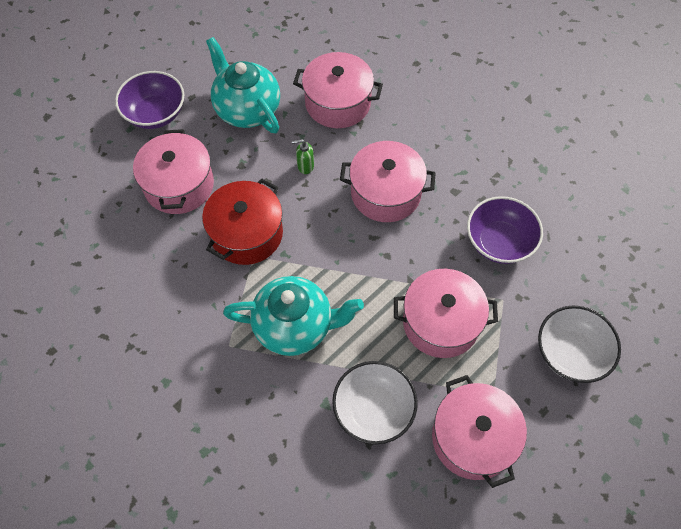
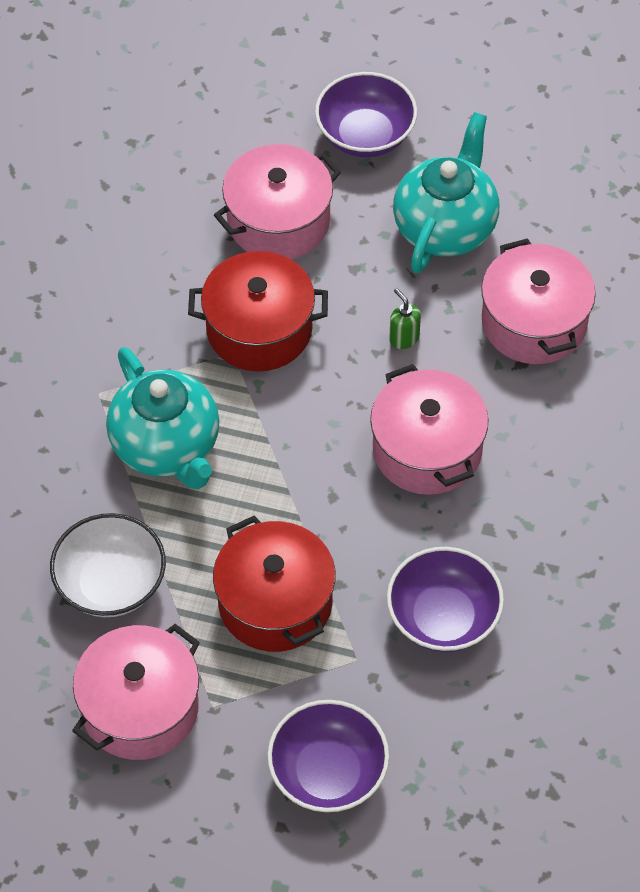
camera: 60 degrees right, 5 degrees down
pink pot [394,269,498,358] -> red pot [213,515,336,652]
white bowl [538,306,621,383] -> purple bowl [267,700,389,813]

